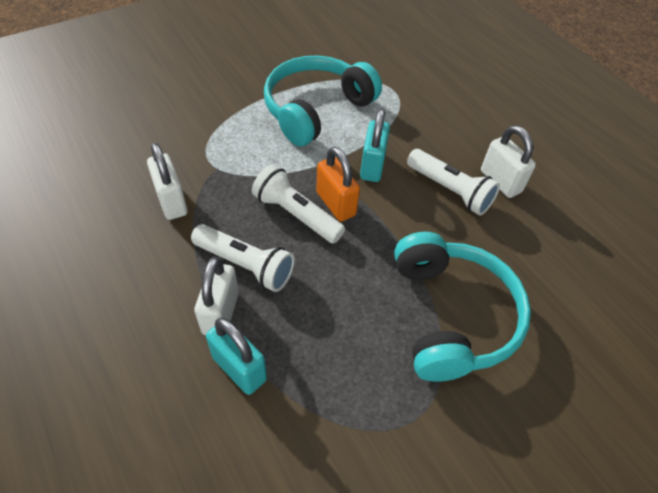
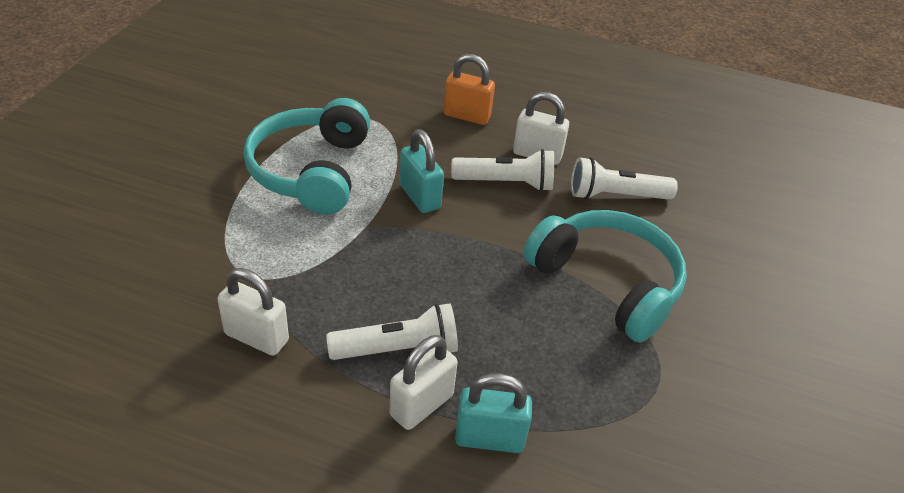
camera: 40 degrees left, 10 degrees down
white padlock [194,257,239,336] -> white padlock turned 75 degrees clockwise [390,335,458,430]
white flashlight [252,164,345,244] -> white flashlight moved to [571,157,678,200]
orange padlock [316,147,360,222] -> orange padlock moved to [443,54,495,125]

